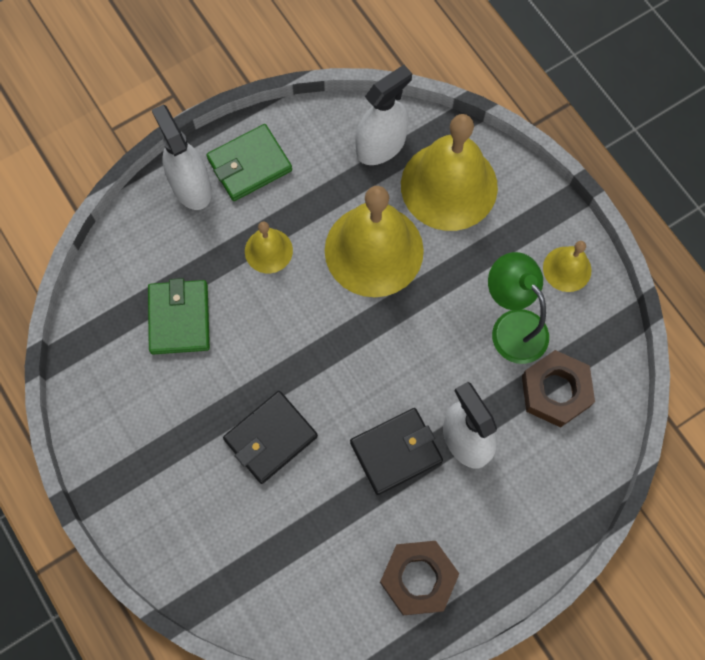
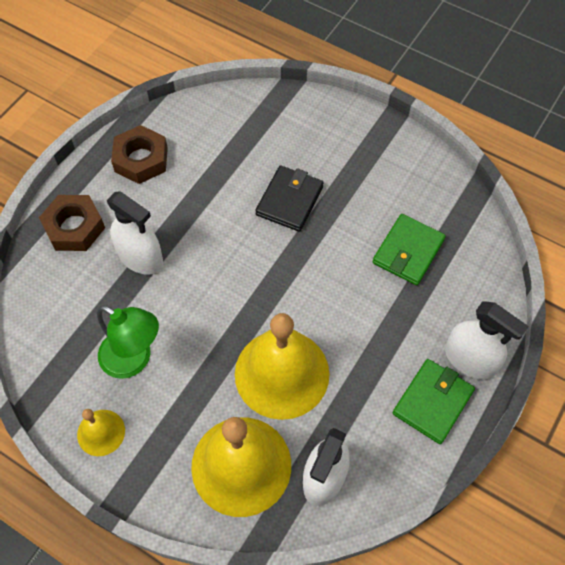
camera: 155 degrees right, 10 degrees down
green wallet [148,278,210,354] -> green wallet turned 60 degrees clockwise [373,214,446,285]
yellow bell [245,221,293,273] -> none
black wallet [350,408,443,495] -> none
brown nut [522,350,595,427] -> brown nut moved to [39,195,105,251]

